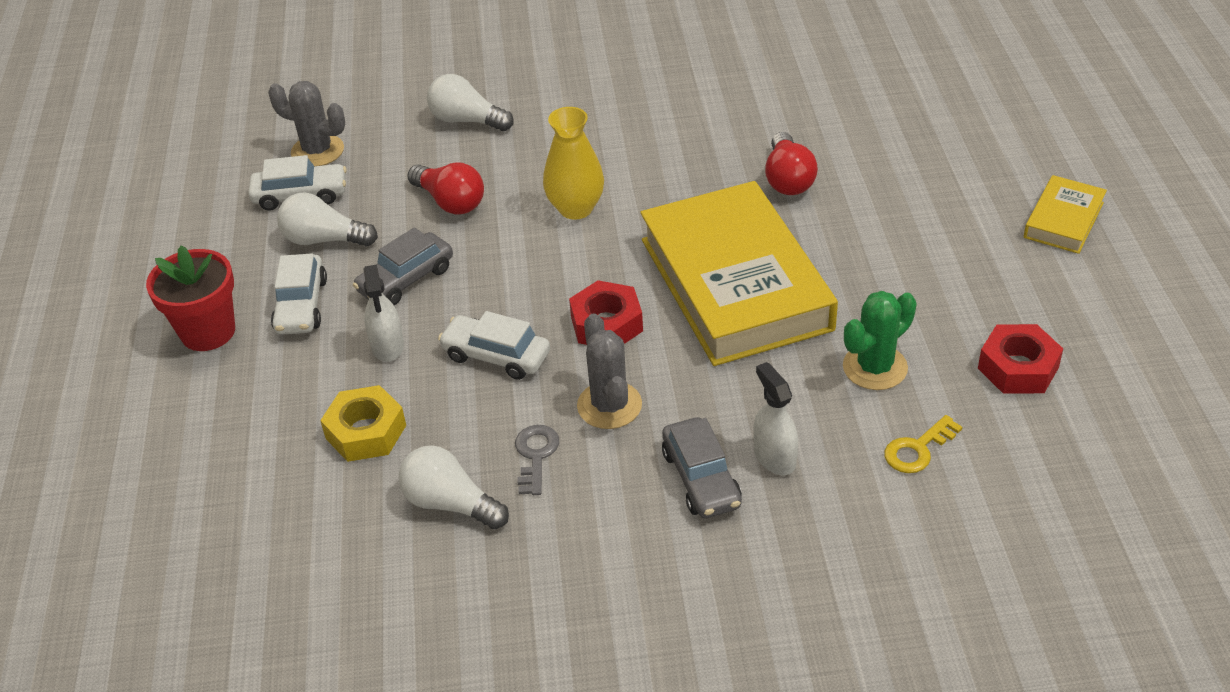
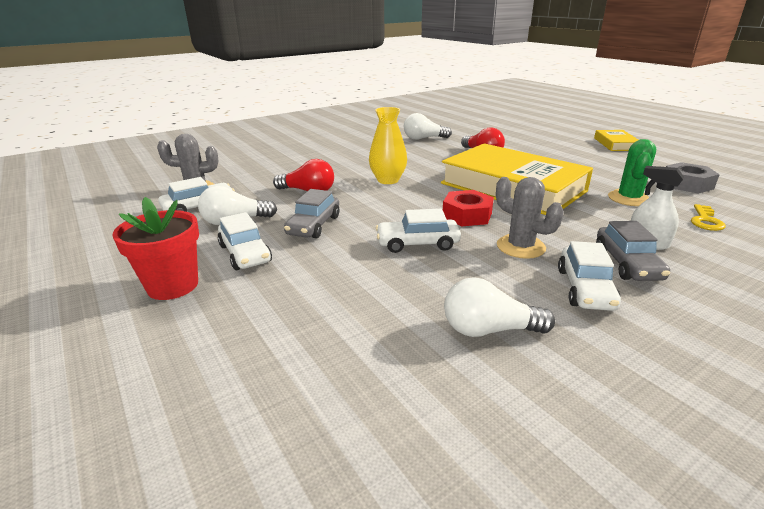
camera: 30 degrees left, 15 degrees down
yellow nut [320,385,406,462] -> none
white spray bottle [364,265,404,362] -> none
white light bulb [427,74,514,131] -> white light bulb moved to [404,113,452,140]
grey key [515,425,559,495] -> none
grey car [662,417,742,518] -> grey car turned 45 degrees clockwise [596,221,670,281]
red nut [978,324,1063,394] -> grey nut [666,162,720,194]
none -> white car [558,241,621,311]

